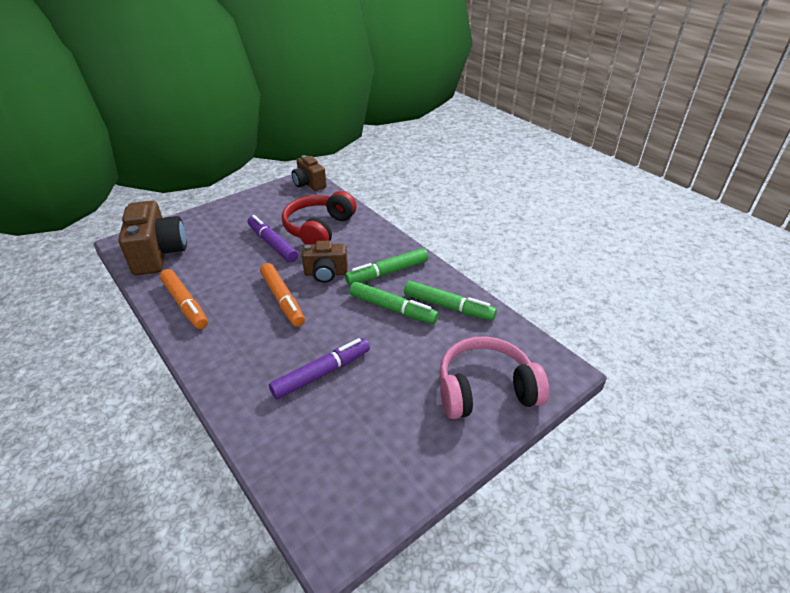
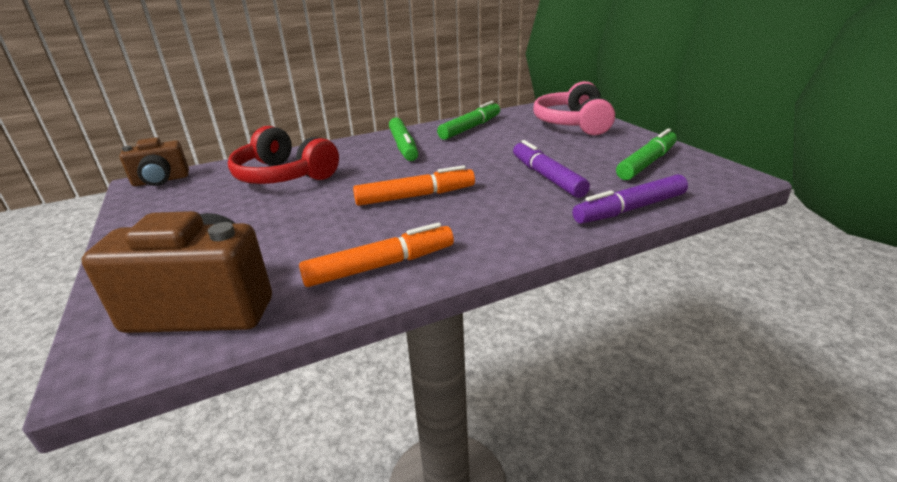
camera: 75 degrees left, 10 degrees down
purple marker [248,215,298,262] -> purple marker moved to [572,174,688,224]
brown camera [302,241,348,283] -> none
green marker [349,281,439,324] -> green marker moved to [616,128,677,180]

